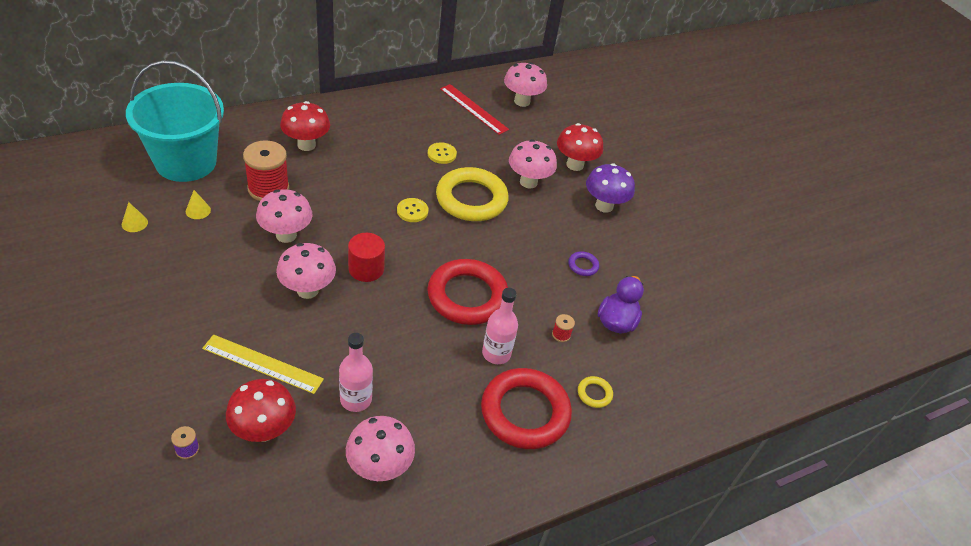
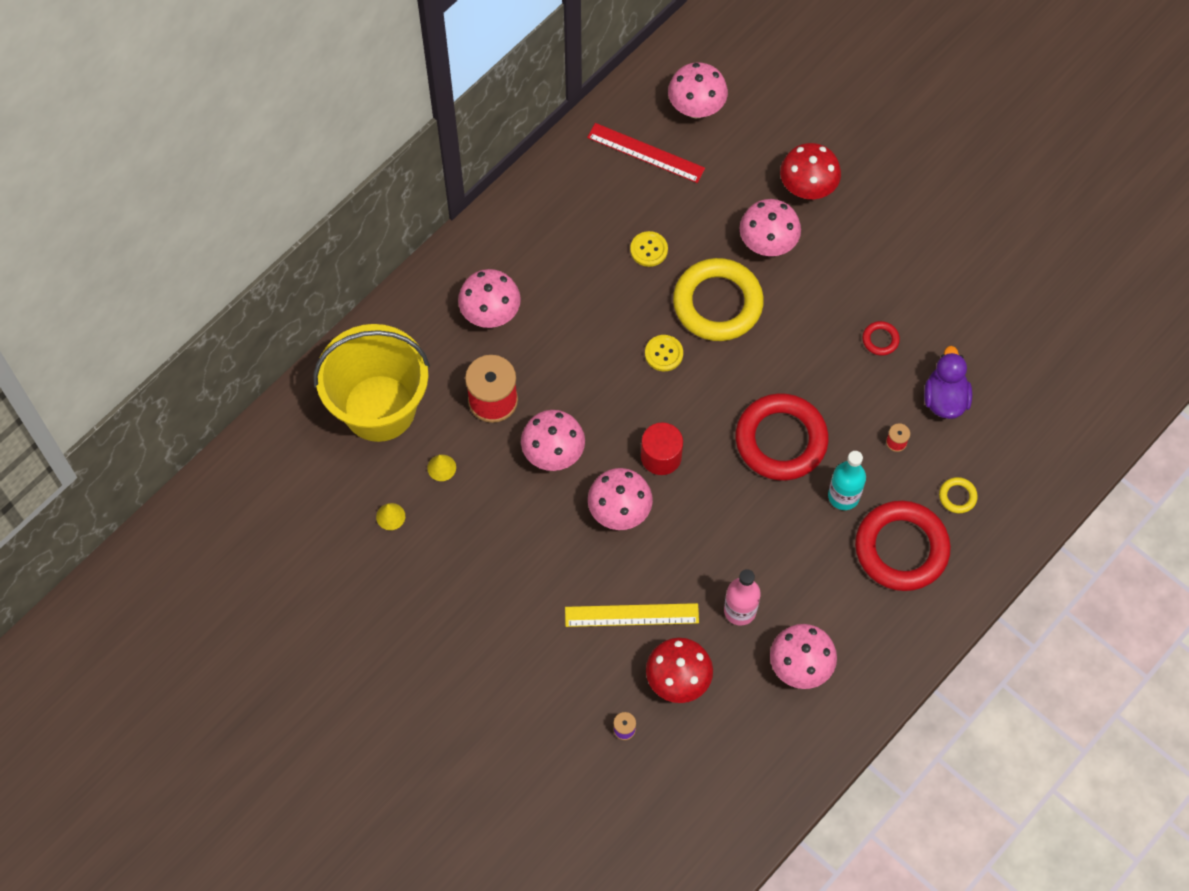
camera: 15 degrees left, 20 degrees up
turquoise bucket [126,60,224,182] -> yellow bucket [313,324,430,442]
red mushroom [280,101,330,151] -> pink mushroom [458,269,521,328]
pink bottle [482,288,518,364] -> turquoise bottle [828,451,866,510]
purple ring [568,251,599,276] -> red ring [862,321,900,356]
purple mushroom [586,163,635,213] -> none

